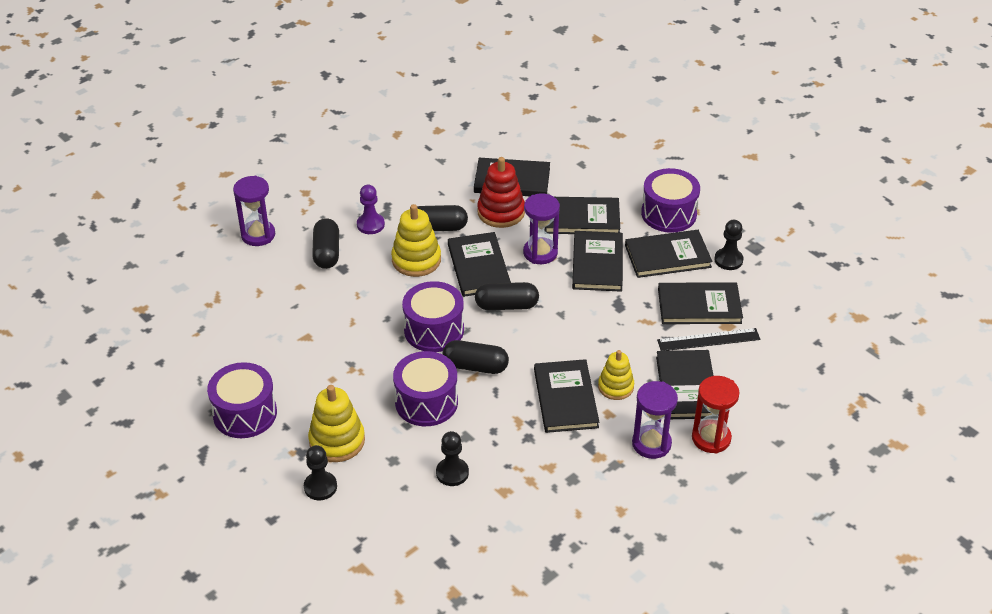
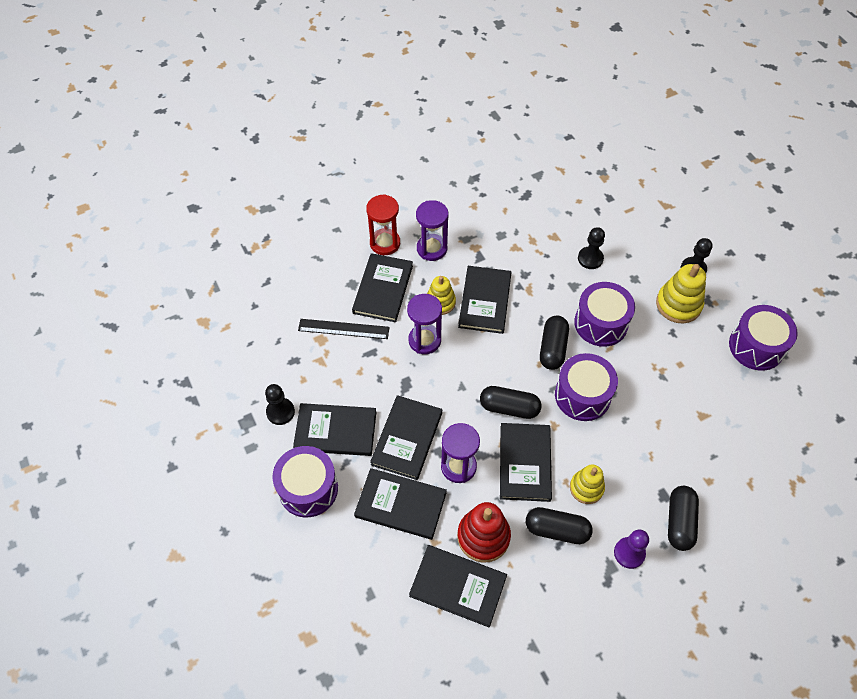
camera: 165 degrees left, 15 degrees up
purple hourglass [233,176,275,246] -> purple hourglass moved to [407,294,442,354]
yellow stacking toy [391,204,441,277] -> yellow stacking toy [570,465,605,504], size x0.67
black capsule [442,340,509,374] -> black capsule turned 75 degrees clockwise [540,315,569,370]
black book [658,283,743,324] -> none

